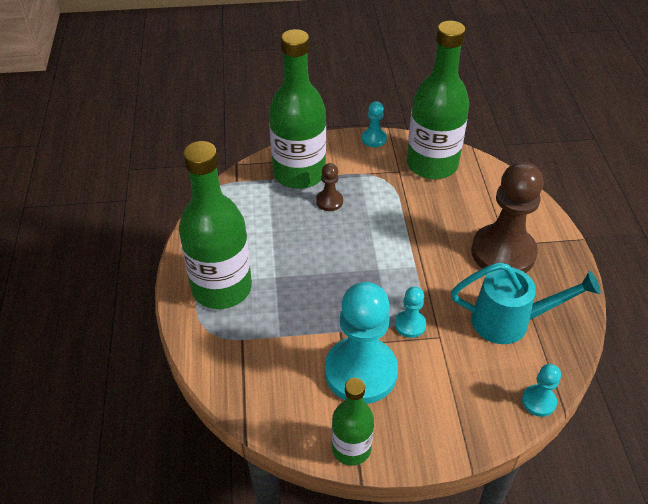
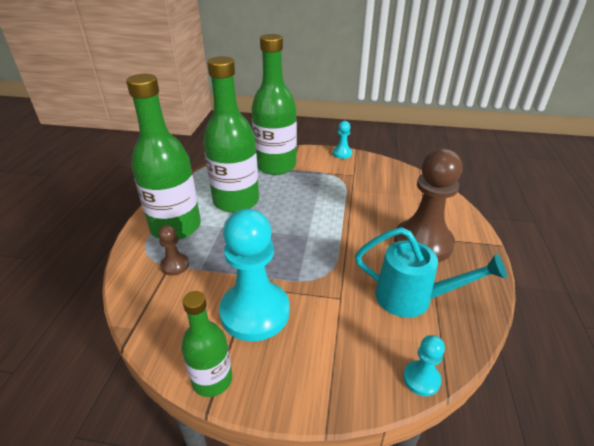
camera: 15 degrees right, 10 degrees down
brown pawn [316,163,343,211] -> brown pawn moved to [158,225,189,276]
turquoise pawn [395,287,426,338] -> none
green bottle [407,21,469,179] -> green bottle moved to [203,56,259,213]

